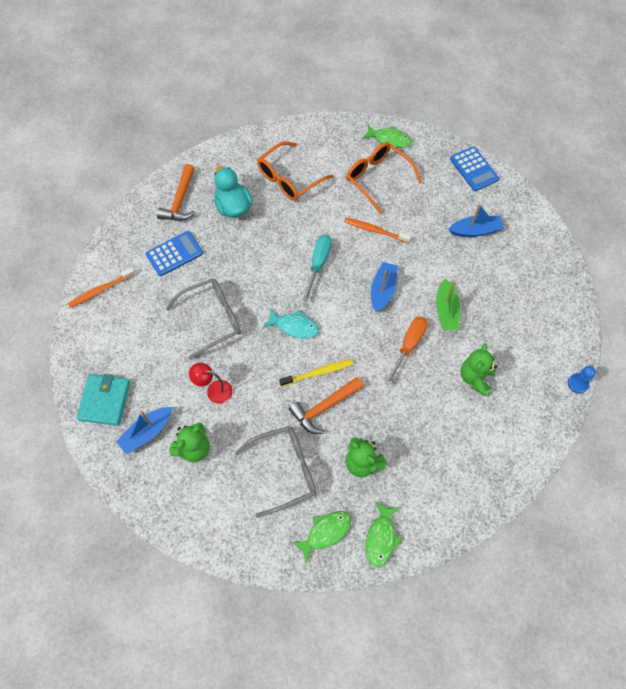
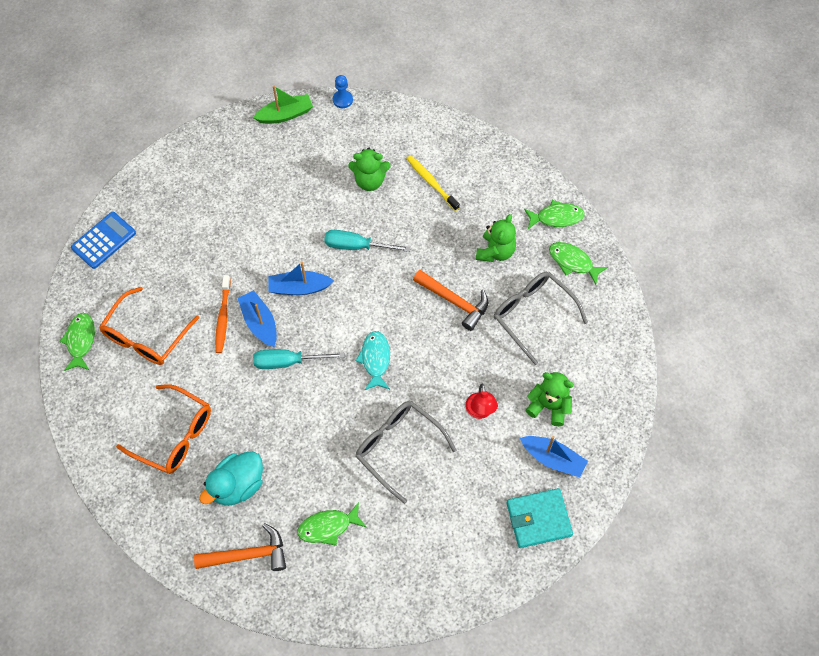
camera: 110 degrees left, 0 degrees up
orange toothbrush [68,267,135,308] -> none
blue calculator [146,231,203,276] -> green fish [297,502,366,546]
yellow toothbrush [279,359,353,387] -> yellow toothbrush moved to [407,155,460,211]
orange screwdriver [385,316,427,385] -> turquoise screwdriver [324,230,411,252]
green boat [436,278,460,330] -> green boat moved to [253,86,313,124]
blue boat [448,204,504,237] -> blue boat moved to [238,290,277,347]

